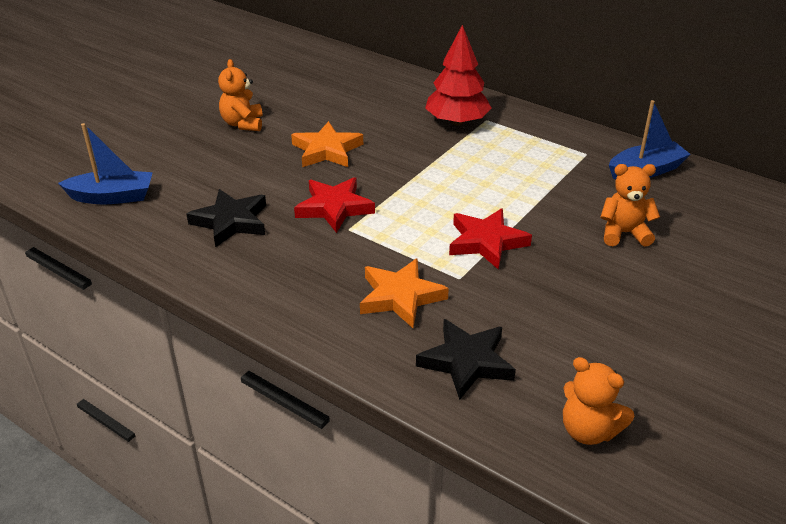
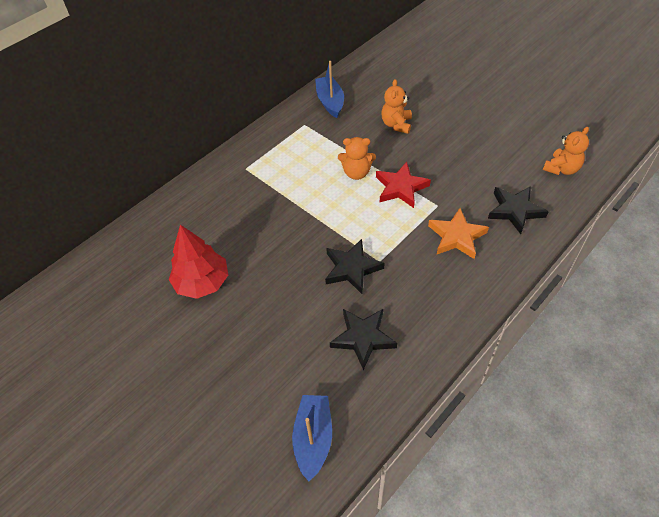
camera: 80 degrees left, 15 degrees up
orange teddy bear [218,59,263,131] -> orange teddy bear moved to [338,137,376,180]
orange star [291,121,363,167] -> none
red star [294,177,375,233] -> black star [325,239,385,294]
red tree [425,25,492,126] -> red tree moved to [169,225,228,299]

